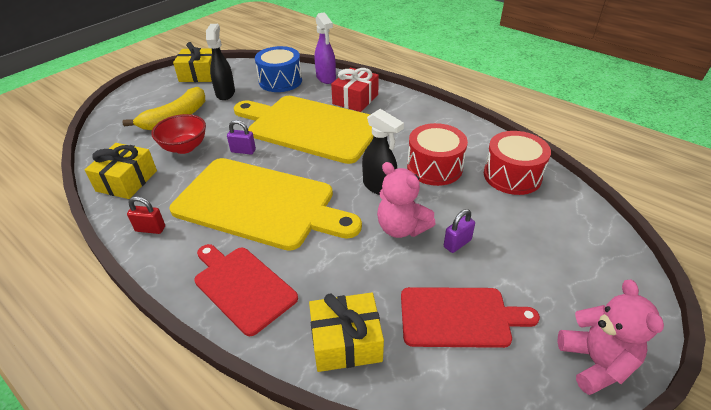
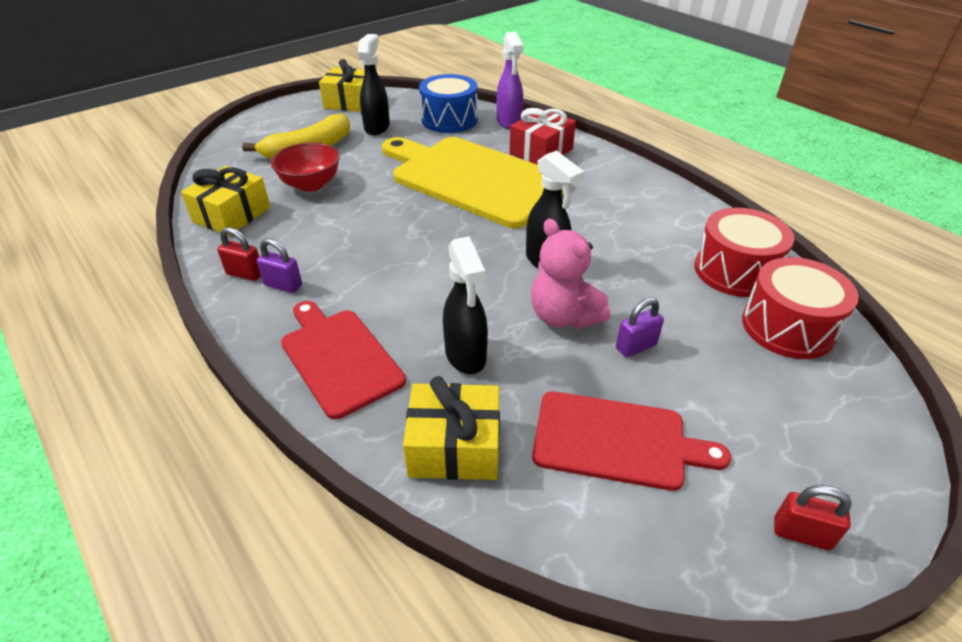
camera: 10 degrees right, 0 degrees up
yellow cutting board [170,158,362,251] -> none
purple padlock [227,120,256,154] -> purple padlock moved to [257,238,302,293]
red drum [407,123,468,186] -> red drum moved to [742,257,859,359]
pink teddy bear [558,280,664,395] -> red padlock [774,485,852,550]
none -> black spray bottle [443,236,488,374]

